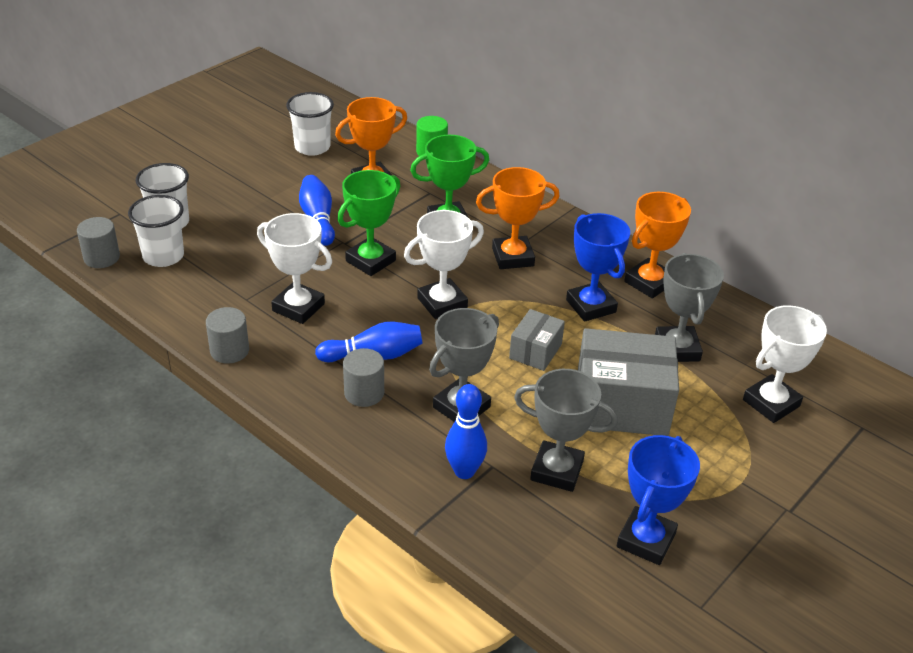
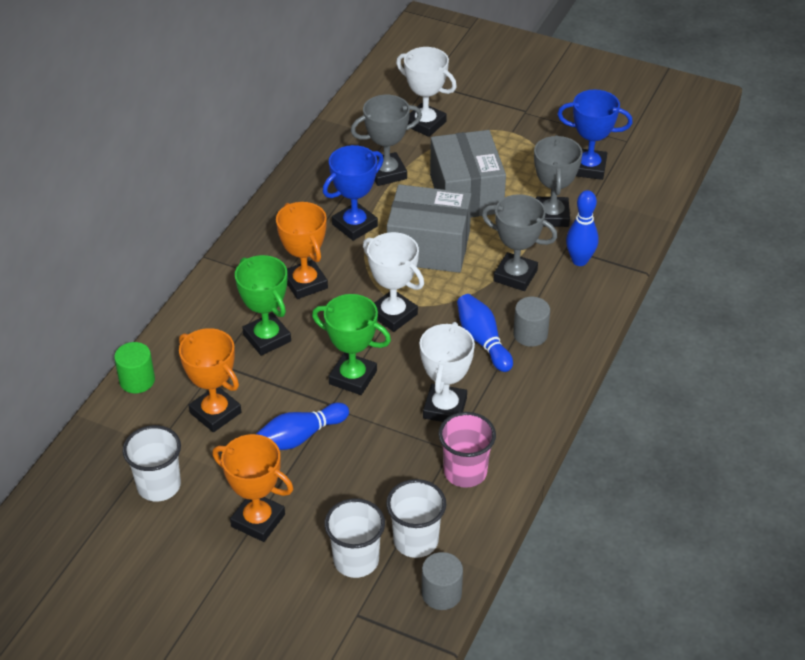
camera: 105 degrees left, 5 degrees up
grey cylinder [206,307,249,364] -> none
grey box [509,309,565,371] -> grey box [387,184,472,273], size x1.91
orange trophy [624,192,691,298] -> orange trophy moved to [212,434,293,542]
none -> pink cup [438,412,496,488]

